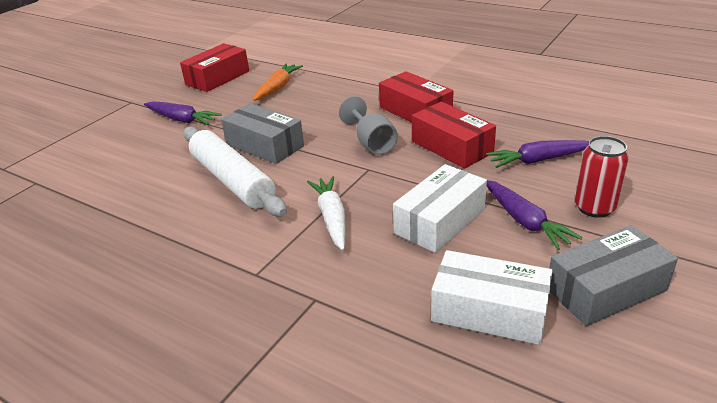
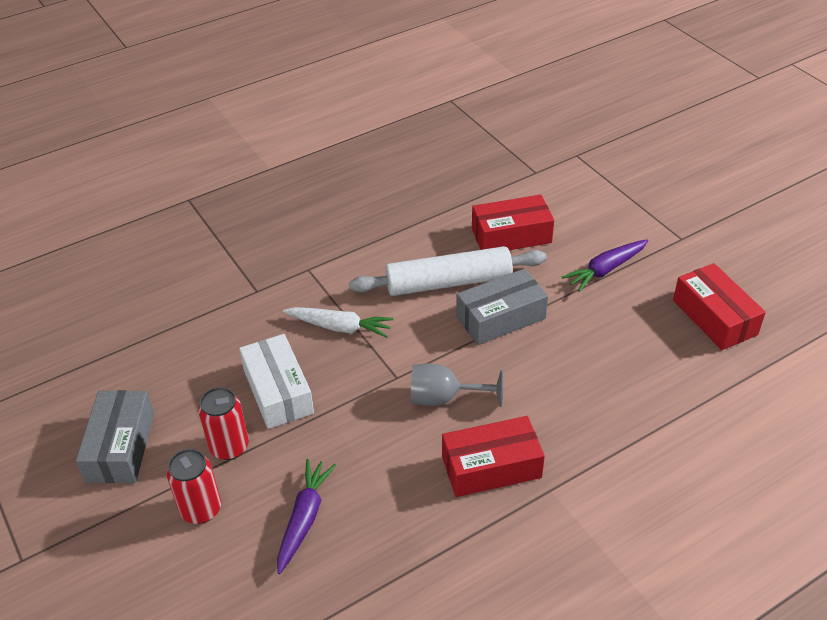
camera: 115 degrees right, 10 degrees up
orange carrot [253,64,303,101] -> none
red box [412,102,496,169] -> red box moved to [472,195,554,250]
white box [431,250,552,345] -> none
purple carrot [487,180,582,250] -> red can [198,387,249,460]

